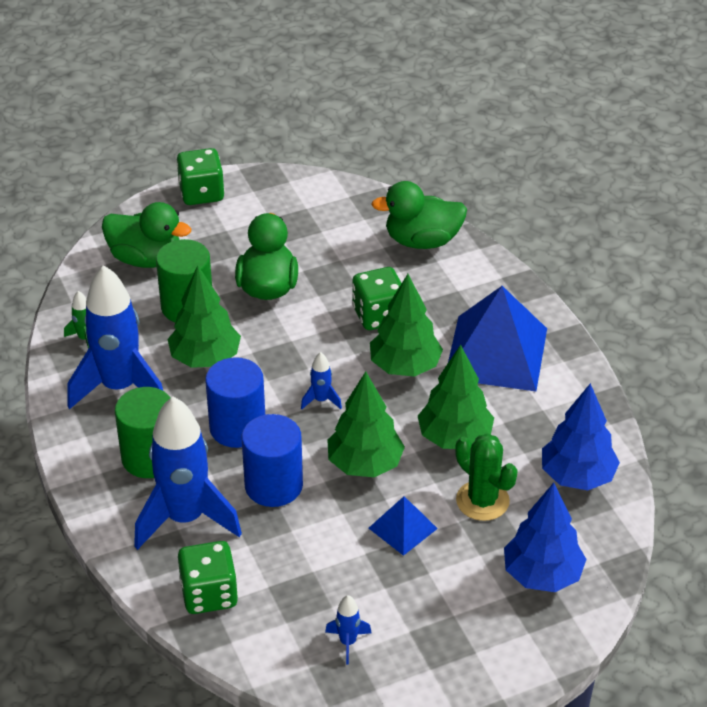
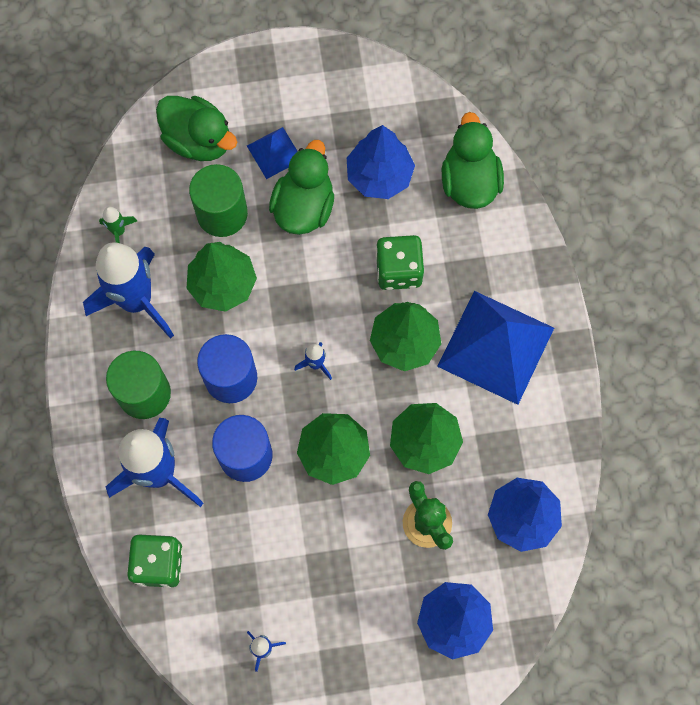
camera: 15 degrees right, 30 degrees up
green dice [176,148,225,205] -> none
blue pyramid [369,496,438,556] -> blue pyramid moved to [247,127,298,179]
green duck [371,181,467,249] -> green duck turned 75 degrees clockwise [442,112,504,209]
none -> blue tree [347,125,415,199]

